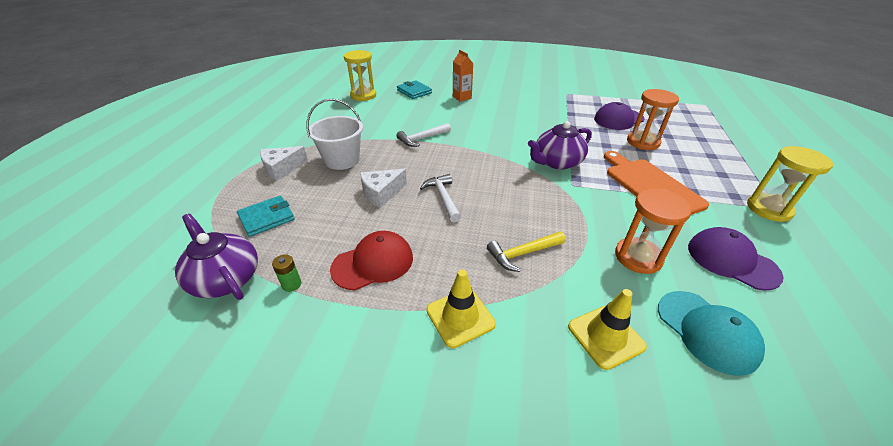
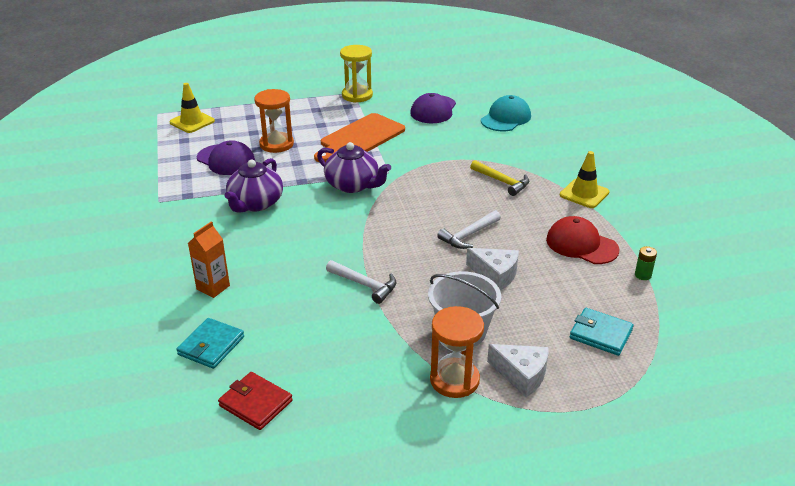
camera: 115 degrees left, 5 degrees down
purple teapot [175,213,258,300] -> purple teapot moved to [224,158,283,213]
yellow hourglass [344,50,376,101] -> red wallet [218,372,293,430]
yellow traffic cone [568,289,647,370] -> yellow traffic cone moved to [169,83,215,133]
orange hourglass [615,188,692,274] -> orange hourglass moved to [430,306,484,398]

